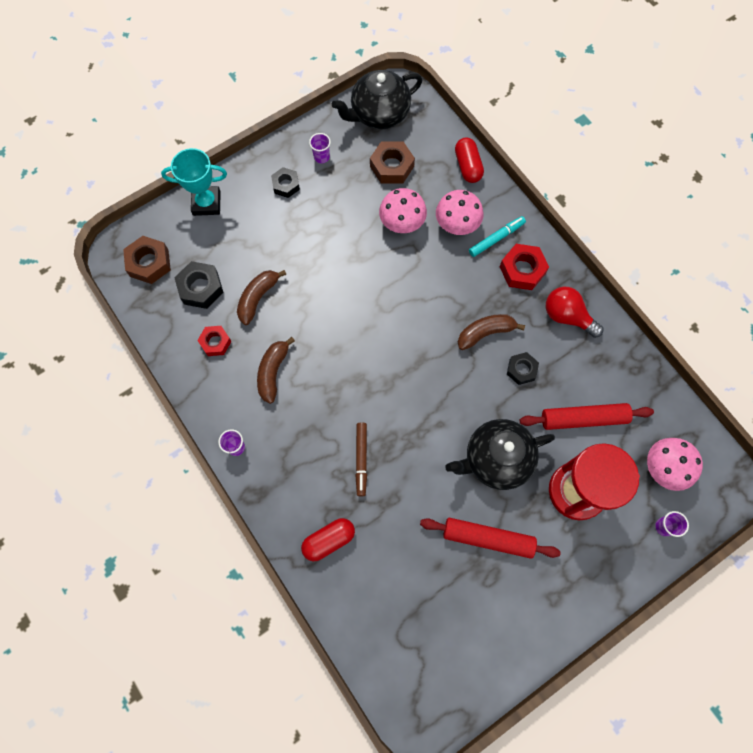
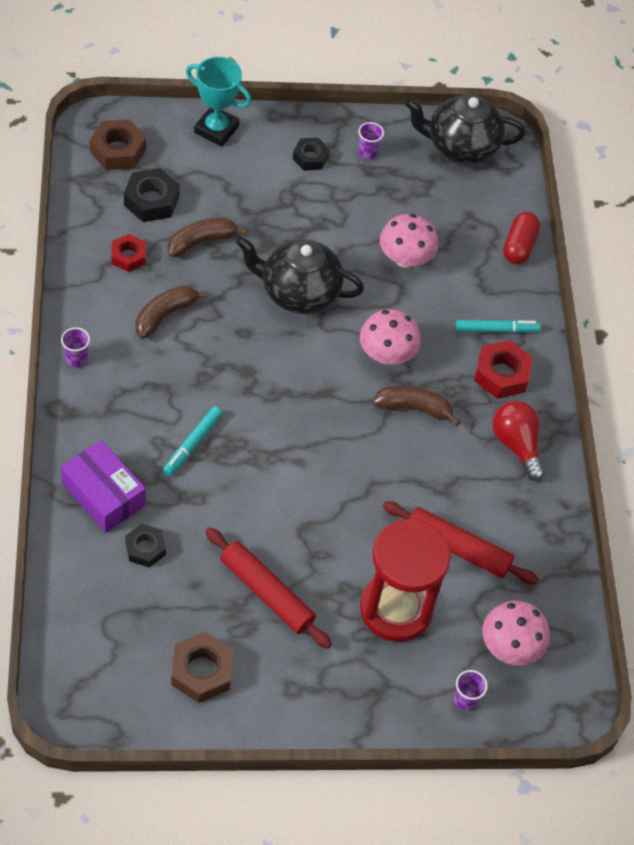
camera: 25 degrees right, 15 degrees down
red capsule [301,518,355,561] -> purple box [61,440,146,533]
brown marker [355,422,367,496] -> turquoise marker [163,406,223,476]
brown nut [370,141,415,184] -> brown nut moved to [171,631,233,703]
pink mushroom [436,190,483,235] -> pink mushroom moved to [360,309,421,365]
black teapot [445,419,555,490] -> black teapot moved to [236,236,364,314]
black nut [507,352,539,385] -> black nut moved to [125,524,166,568]

